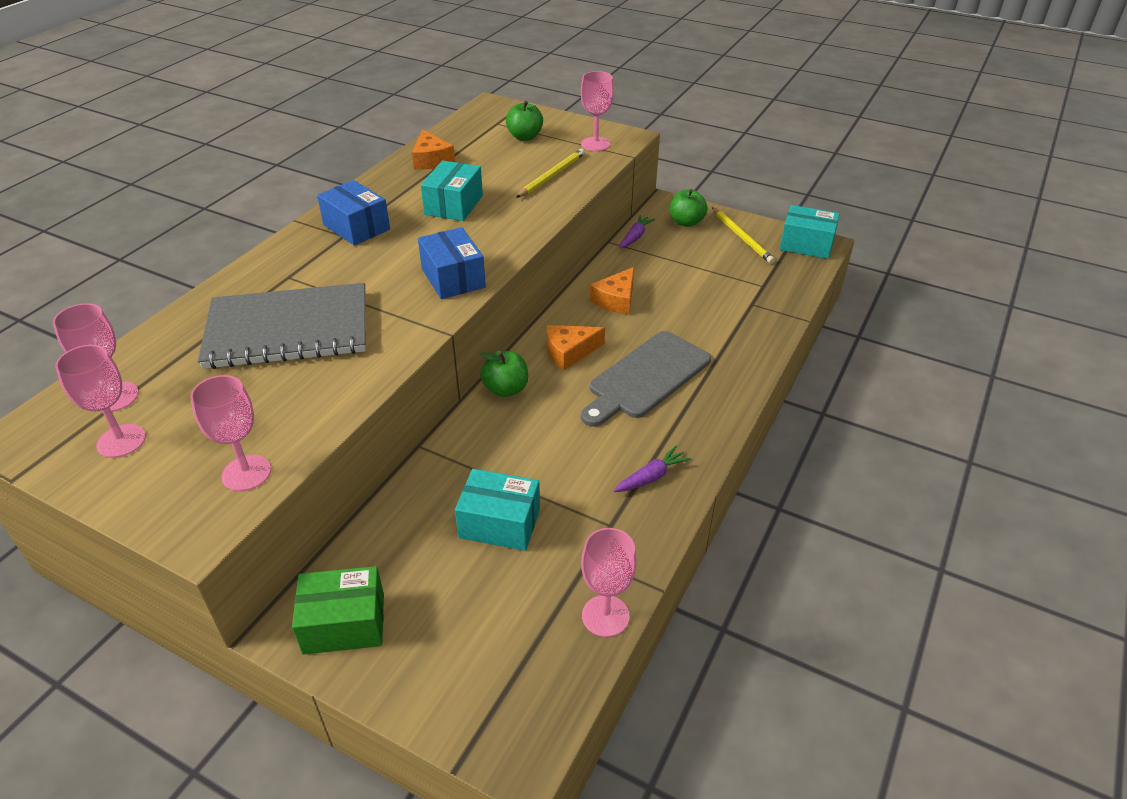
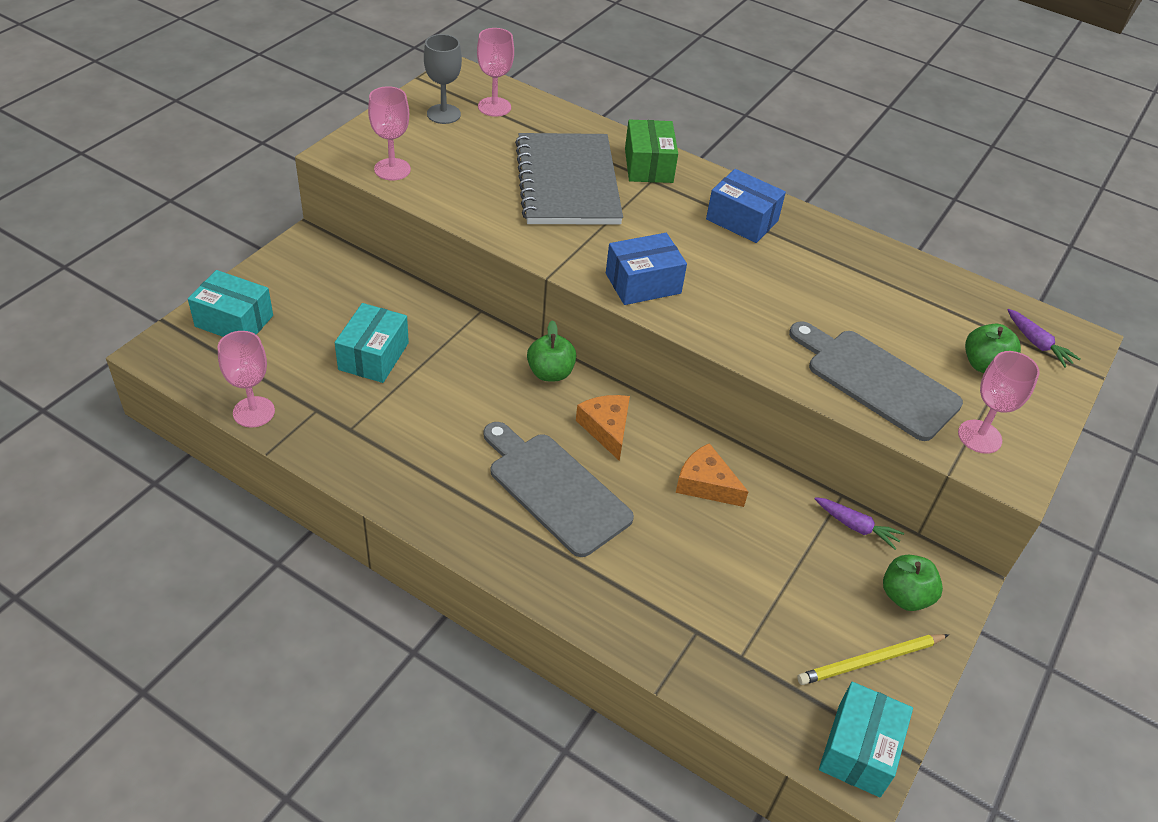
camera: 90 degrees right, 5 degrees up
pink goblet [55,345,146,458] -> grey goblet [424,34,462,124]
green box [292,566,384,655] -> green box moved to [625,119,678,183]
blue box [317,180,390,246] -> blue box turned 75 degrees clockwise [706,169,786,243]
orange cheese [412,129,455,170] -> none
turquoise box [421,161,483,221] -> turquoise box moved to [188,270,273,337]
yellow pencil [516,149,585,198] -> grey cutting board [789,321,963,441]
purple carrot [614,446,691,492] -> purple carrot moved to [1008,309,1080,368]

